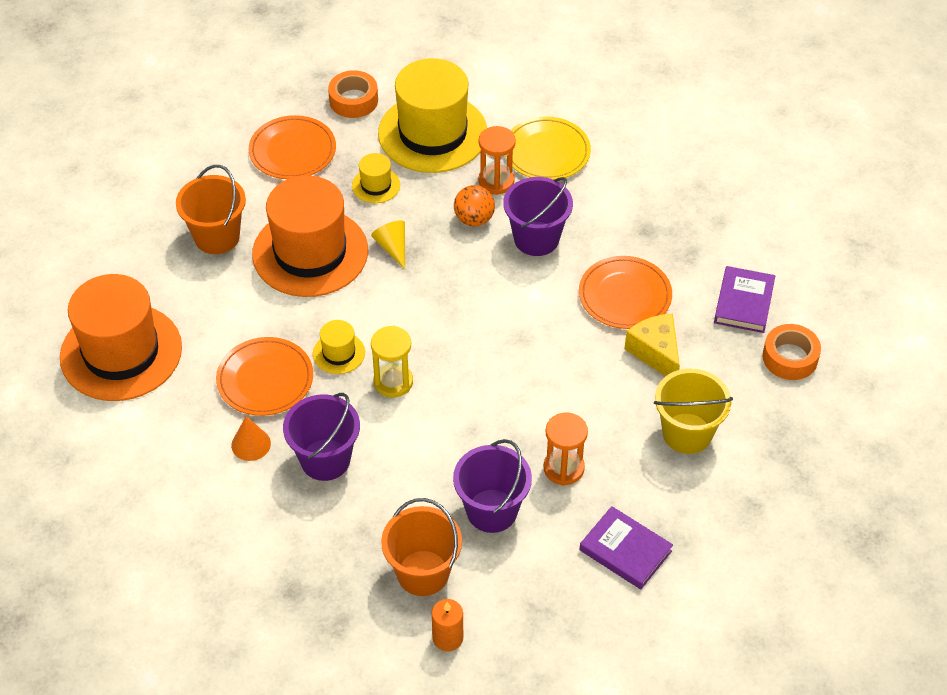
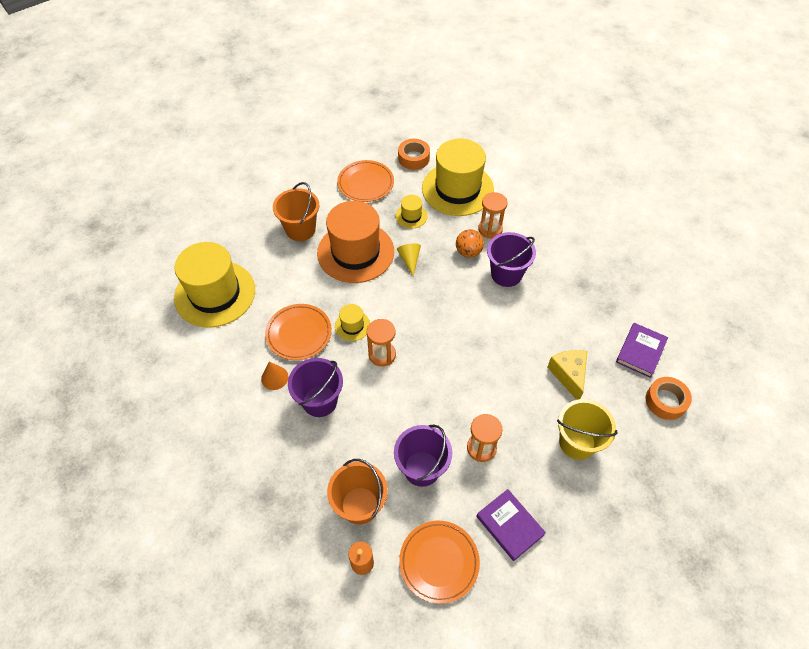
camera: 15 degrees right, 5 degrees up
orange hat [60,274,182,401] -> yellow hat [174,242,255,328]
yellow hourglass [371,326,413,397] -> orange hourglass [367,319,396,366]
yellow plate [505,117,591,180] -> none
orange plate [579,256,672,329] -> orange plate moved to [399,521,480,604]

